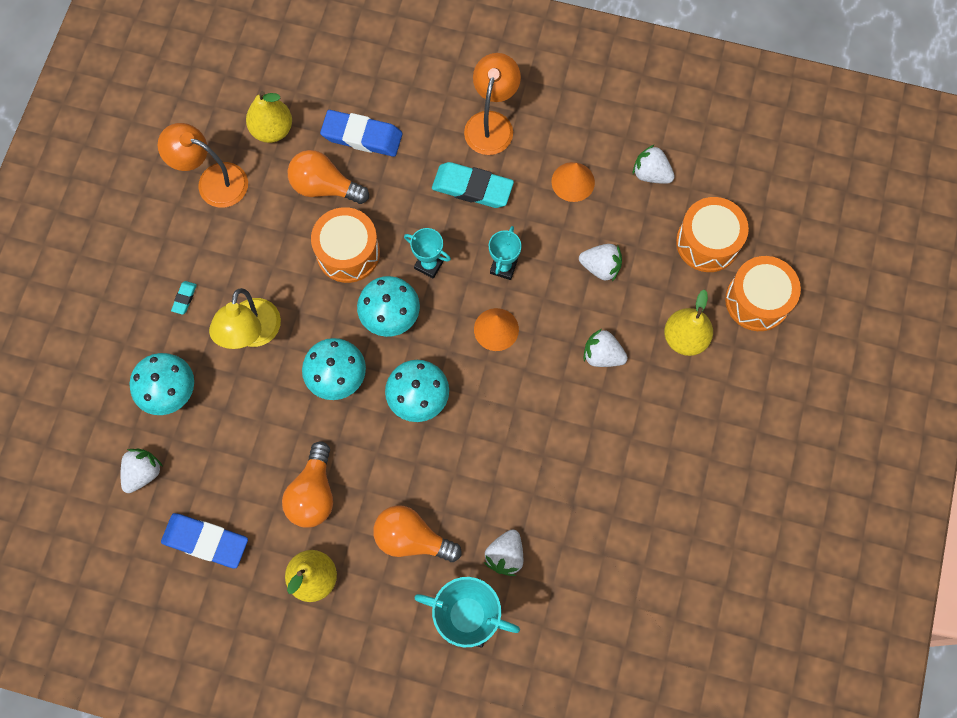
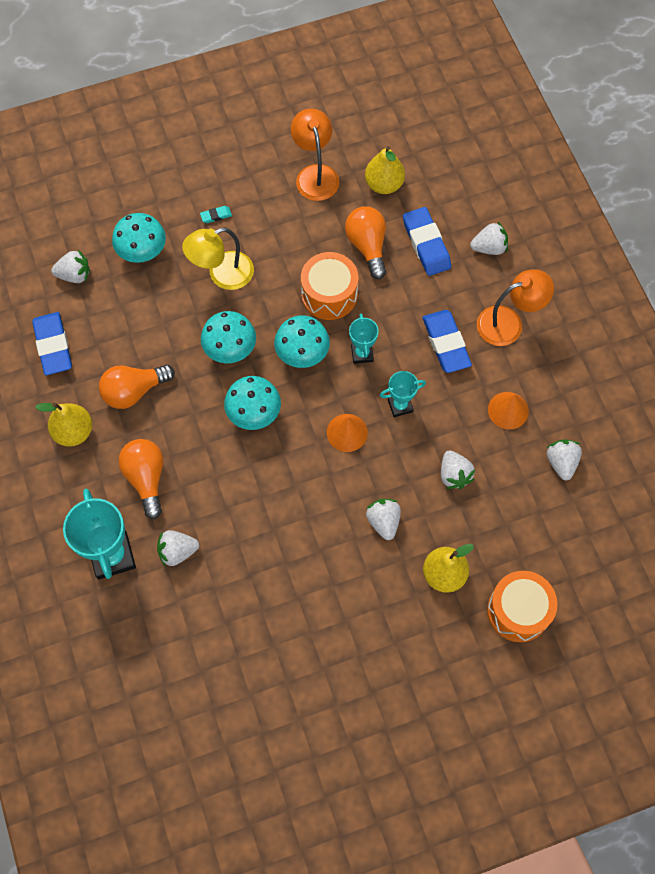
camera: 55 degrees right, 5 degrees down
turquoise eraser [432,162,514,208] -> blue eraser [422,310,472,373]
orange drum [676,197,749,272] -> none
none -> white strawberry [470,222,508,255]

